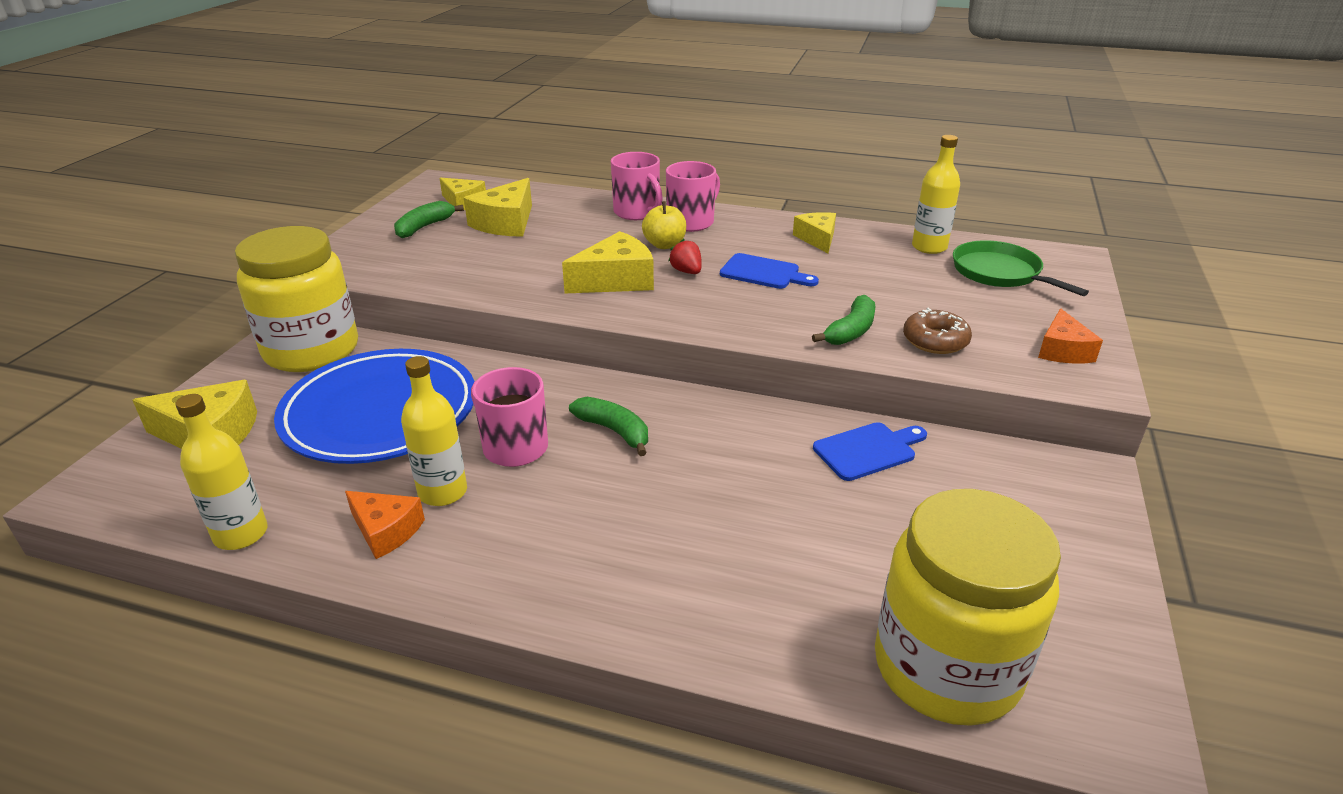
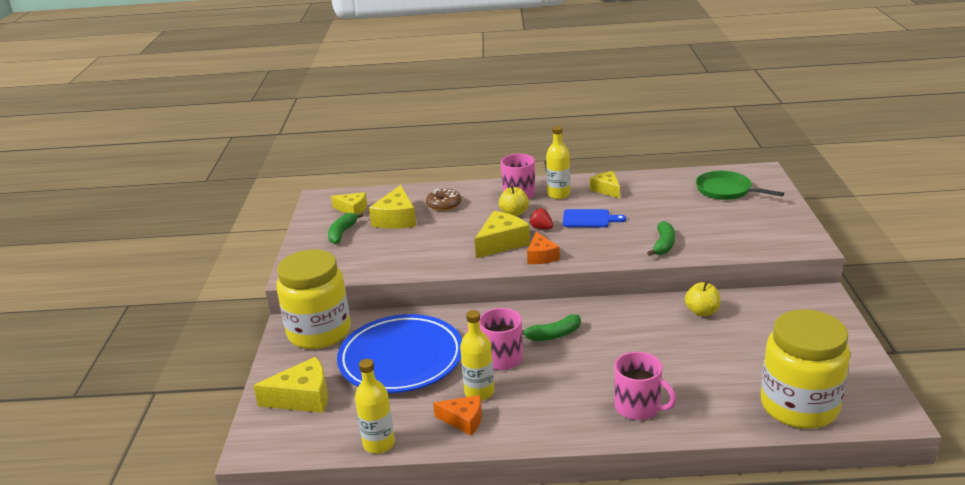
camera: 15 degrees left, 5 degrees down
green banana [569,397,648,456] -> green banana turned 135 degrees clockwise [522,314,581,341]
pink mug [611,152,663,220] -> pink mug moved to [614,352,676,420]
blue cutting board [813,422,927,481] -> yellow apple [685,281,721,316]
brown donut [903,307,972,354] -> brown donut moved to [426,188,461,211]
yellow bottle [912,135,960,254] -> yellow bottle moved to [546,126,570,199]
orange cheese [1038,308,1103,364] -> orange cheese moved to [527,232,560,264]

